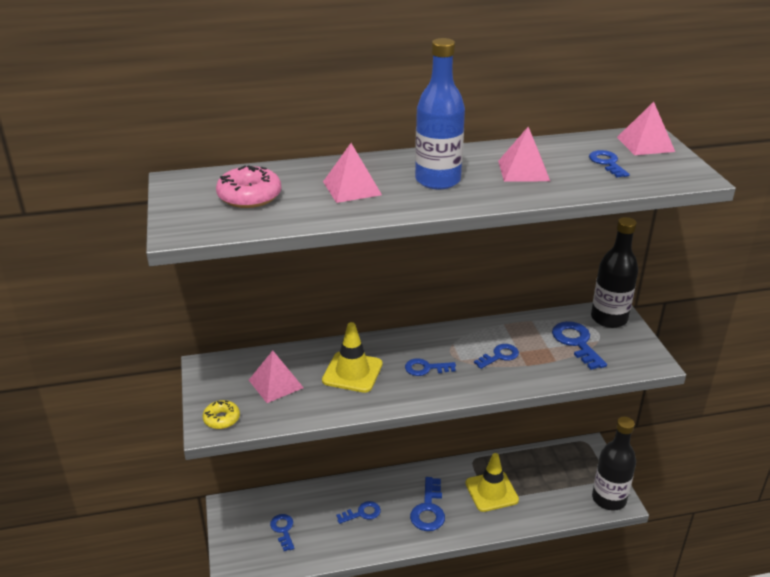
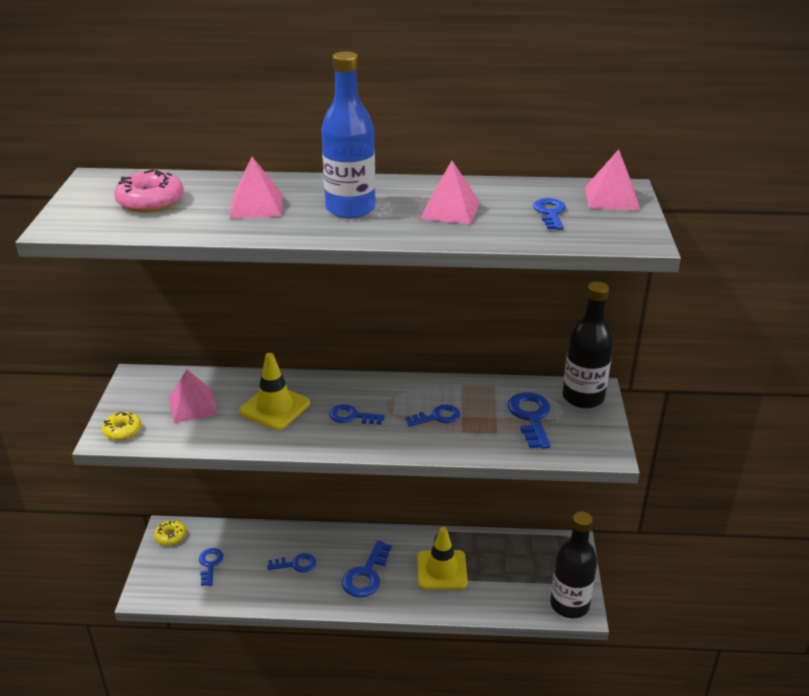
camera: 15 degrees right, 0 degrees up
none -> yellow donut [154,520,186,546]

